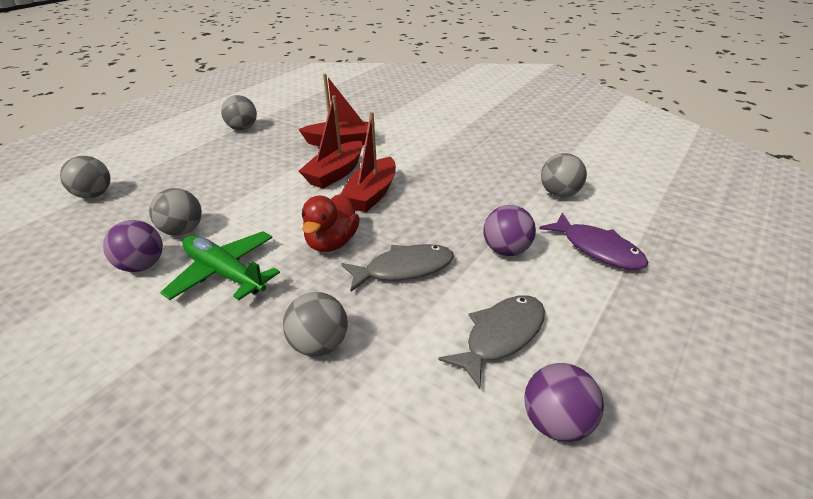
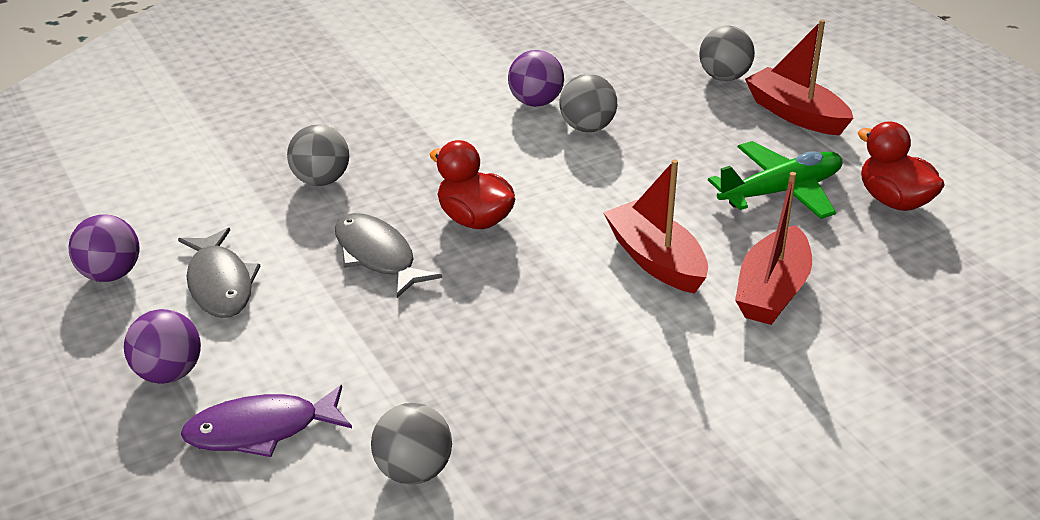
camera: 115 degrees right, 0 degrees up
green plane [160,231,280,300] -> green plane moved to [708,141,843,219]
grey ball [221,95,257,130] -> red duck [857,121,945,211]
red boat [341,112,396,212] -> red boat moved to [745,19,853,136]
grey fish [341,244,454,292] -> grey fish turned 135 degrees clockwise [335,213,442,298]
purple ball [483,205,536,256] -> purple ball moved to [124,309,201,384]

